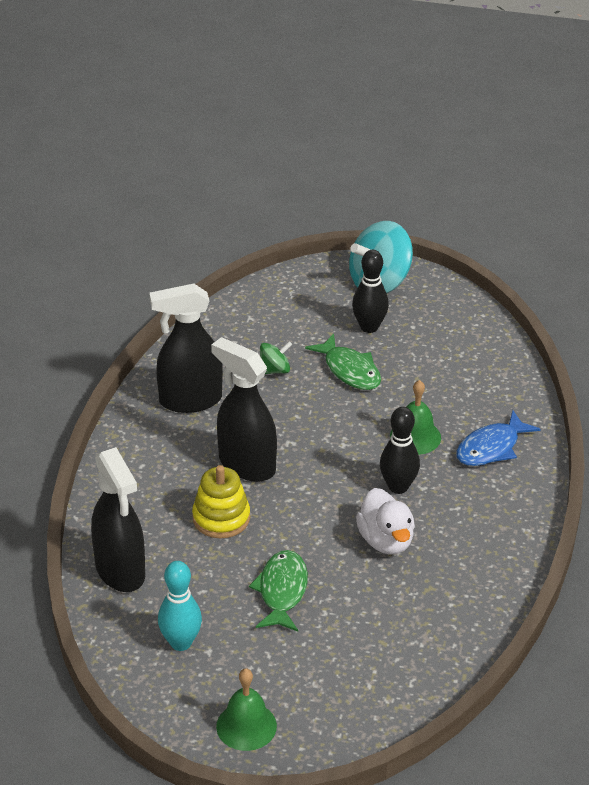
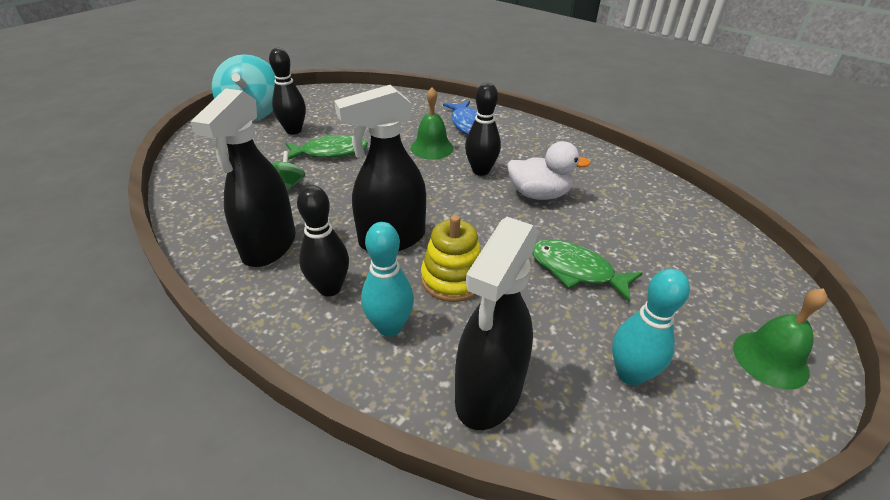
camera: 65 degrees left, 0 degrees up
black spray bottle [91,447,145,592] -> black spray bottle turned 120 degrees clockwise [455,217,538,430]
none -> black bowling pin [297,185,349,296]
none -> turquoise bowling pin [361,222,414,337]

